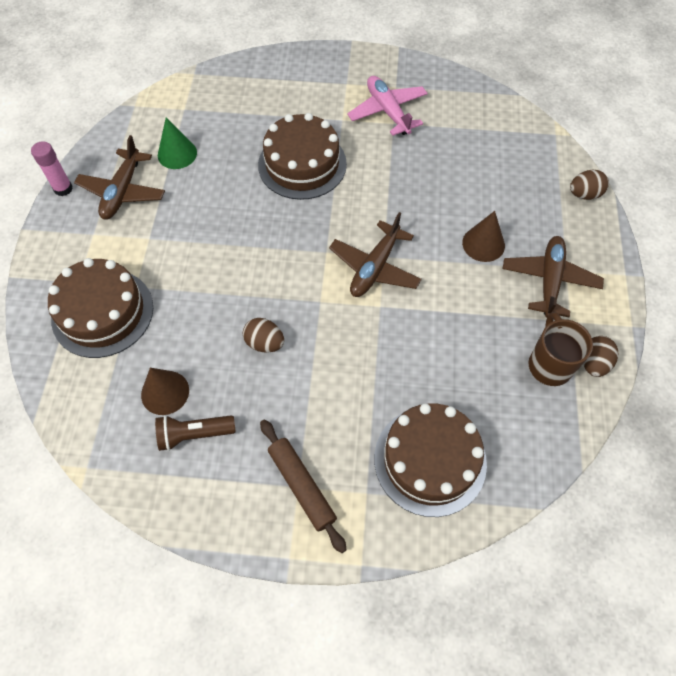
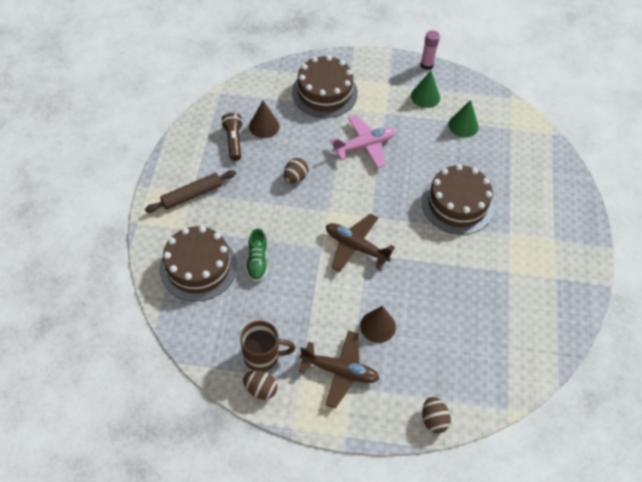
camera: 90 degrees right, 5 degrees down
brown plane [74,135,165,219] -> green cone [411,71,440,108]
pink plane [347,76,428,136] -> pink plane moved to [330,115,395,168]
none -> green shoe [246,228,268,282]

